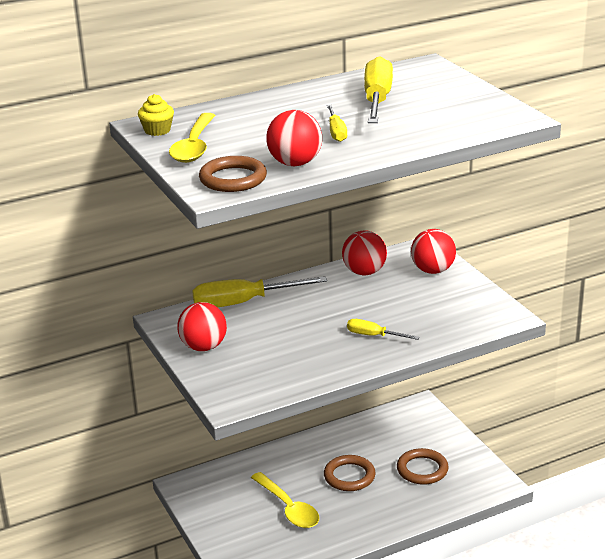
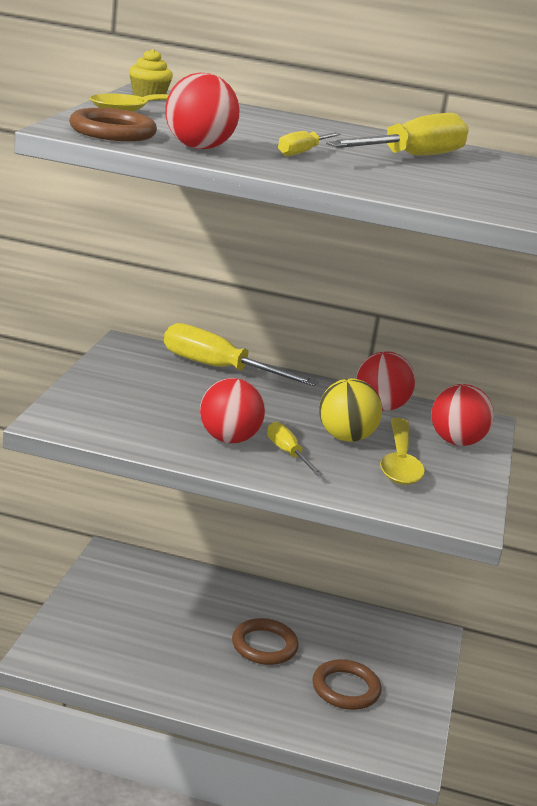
camera: 35 degrees right, 5 degrees down
red ball [177,302,227,351] -> red ball moved to [200,378,265,443]
yellow spoon [251,472,319,528] -> yellow spoon moved to [380,418,425,485]
none -> yellow ball [319,378,382,442]

